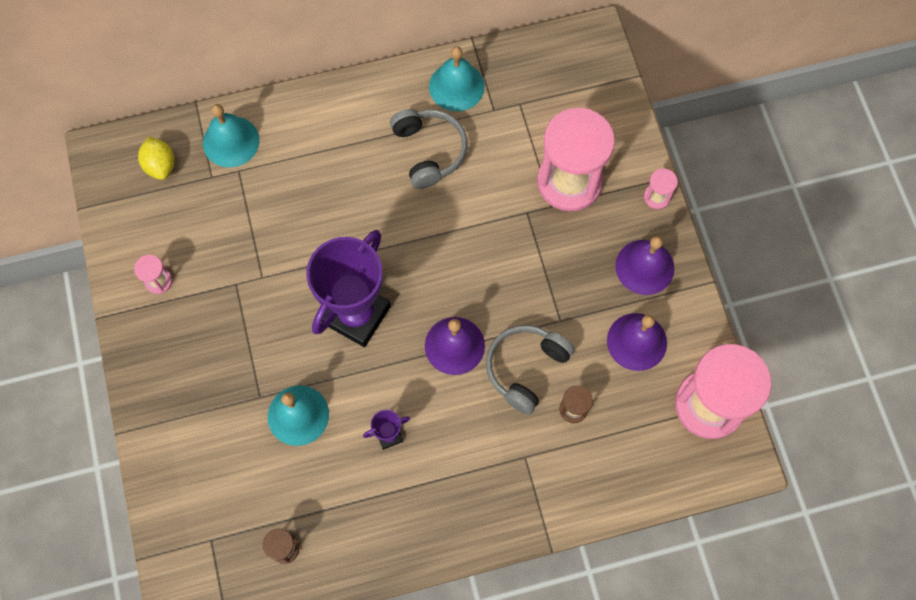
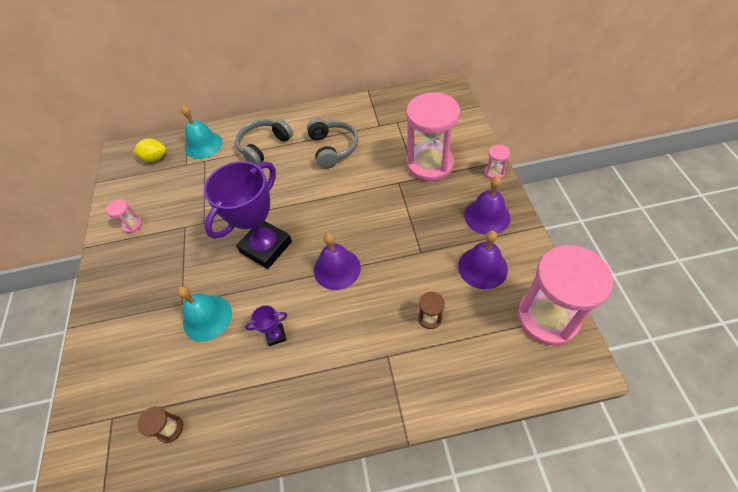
camera: 10 degrees right, 15 degrees down
yellow lemon [138,137,174,180] -> yellow lemon turned 75 degrees counterclockwise [133,139,166,162]
turquoise bell [429,46,485,112] -> none
grey headphones [486,325,575,415] -> grey headphones moved to [235,119,293,165]

